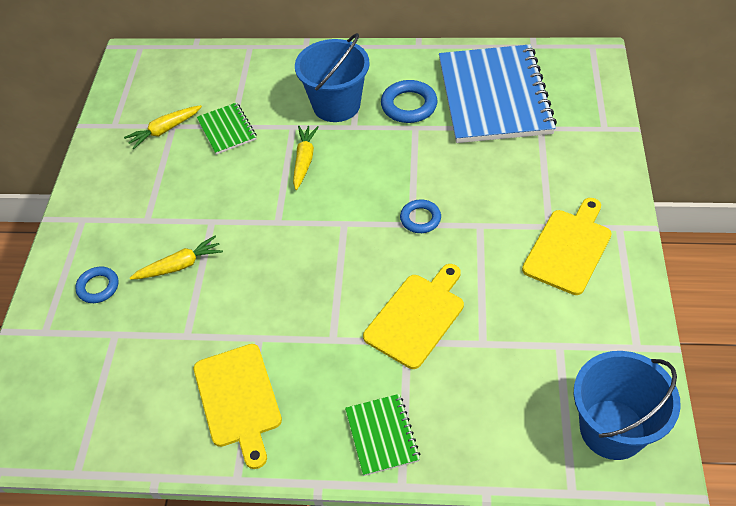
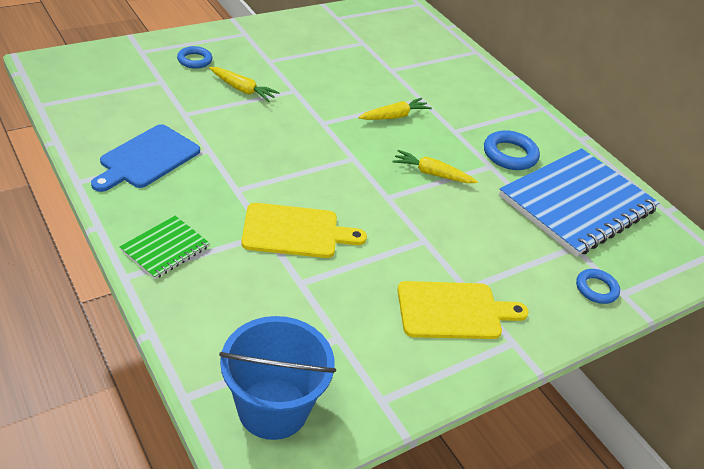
camera: 45 degrees right, 10 degrees down
yellow carrot [124,105,202,149] -> yellow carrot moved to [392,150,478,183]
yellow cutting board [194,344,282,469] -> blue cutting board [91,124,200,192]
green notebook [197,102,257,155] -> none
blue bucket [295,33,370,122] -> none
blue ring [400,199,441,233] -> blue ring moved to [576,269,620,304]

